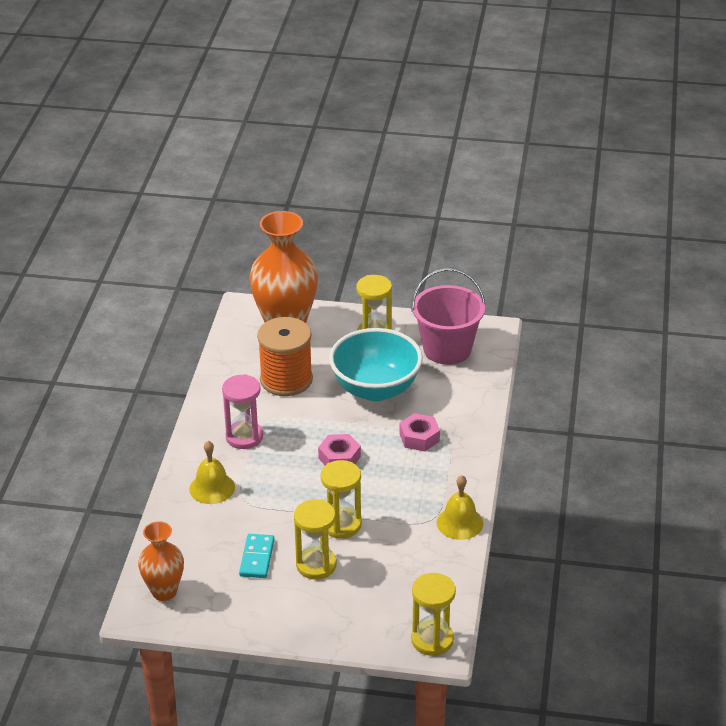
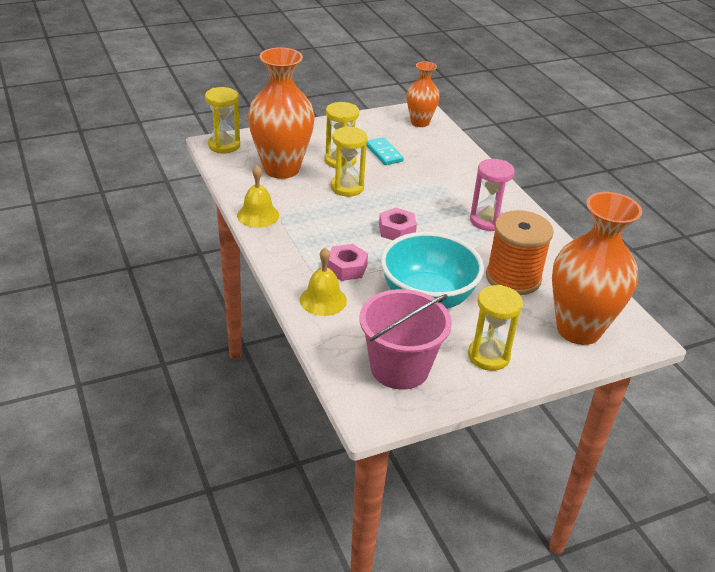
camera: 145 degrees right, 0 degrees up
yellow bell [189,441,235,504] -> yellow bell moved to [300,248,347,316]
none -> orange vase [248,47,315,179]

